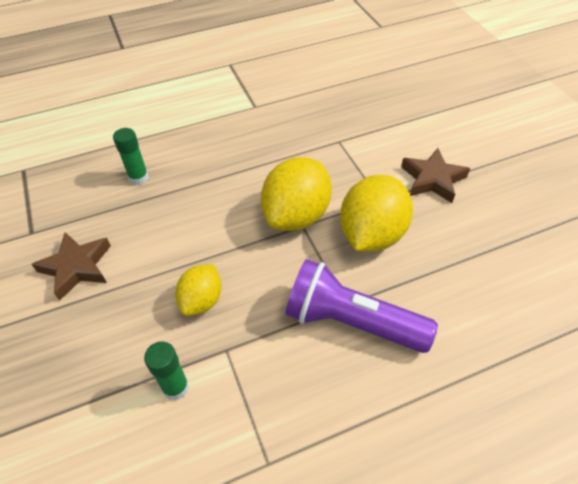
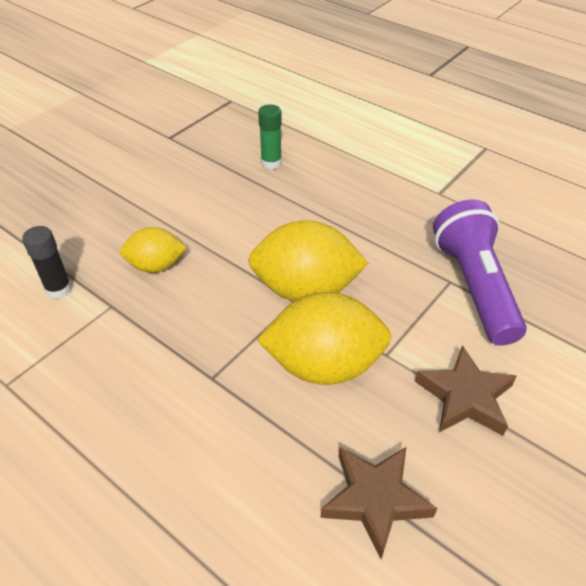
camera: 60 degrees right, 5 degrees down
brown star [31,232,111,301] -> brown star moved to [320,447,437,559]
green glue stick [144,341,189,400] -> black glue stick [22,226,72,299]
purple flashlight [285,259,438,353] -> purple flashlight moved to [433,200,527,346]

